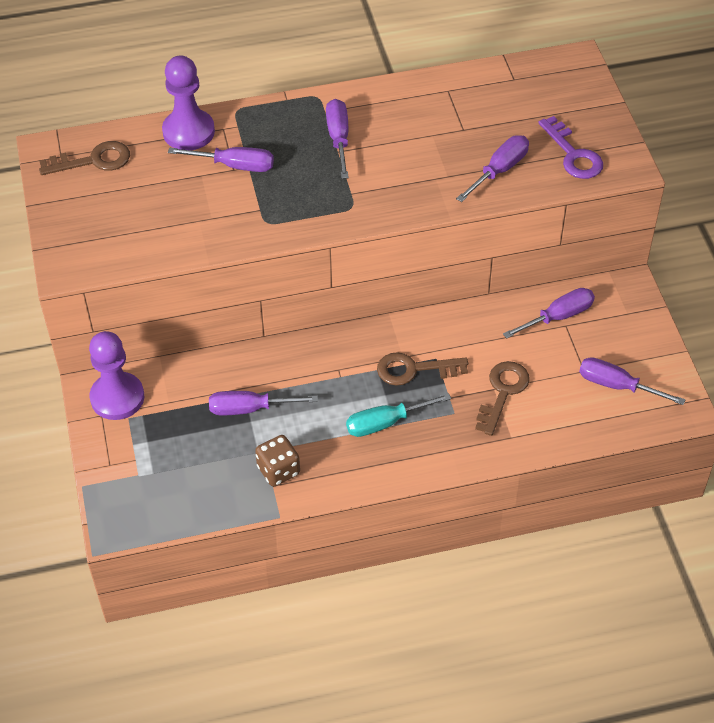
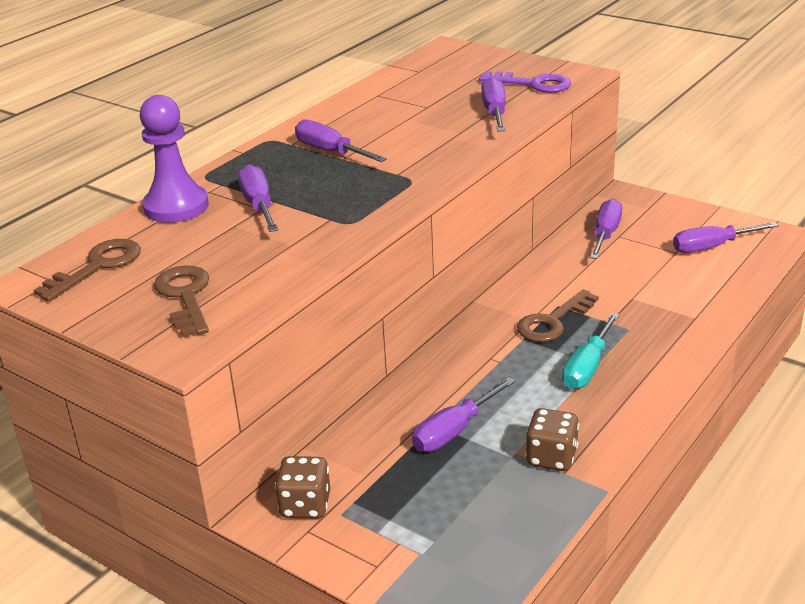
camera: 40 degrees left, 20 degrees down
purple pawn [89,331,144,420] -> brown dice [275,456,330,519]
purple screwdriver [168,147,274,172] -> purple screwdriver turned 75 degrees counterclockwise [238,164,278,232]
brown key [475,361,530,436] -> brown key moved to [154,266,209,337]

